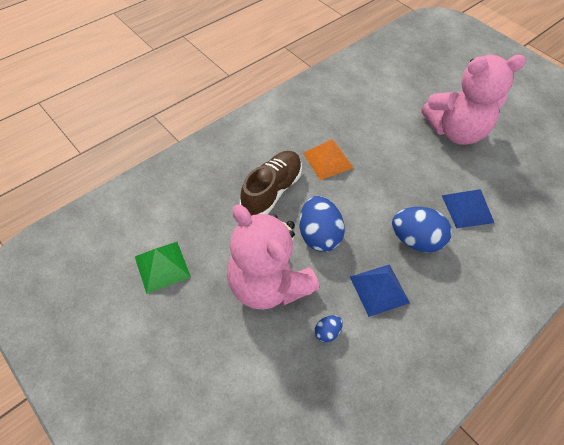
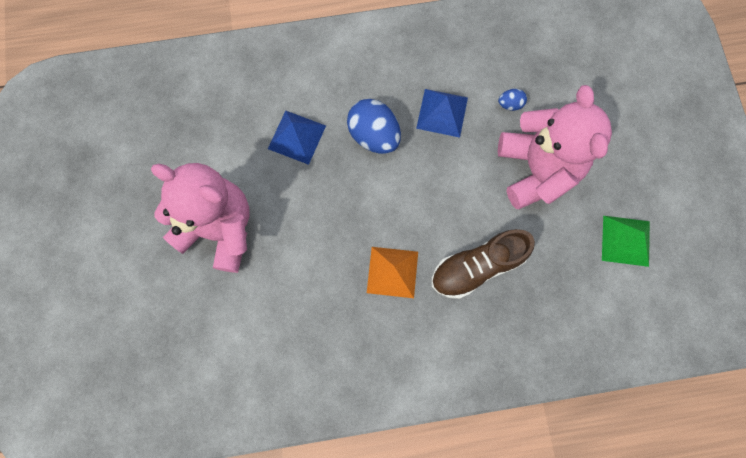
camera: 145 degrees left, 20 degrees up
blue egg [299,196,345,252] -> none

